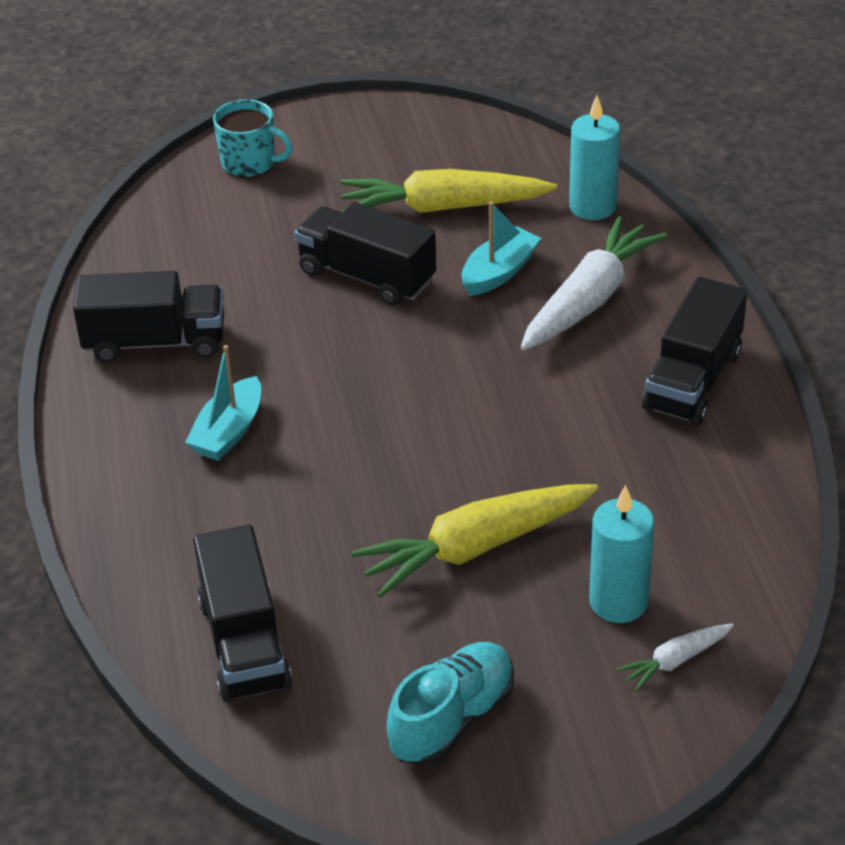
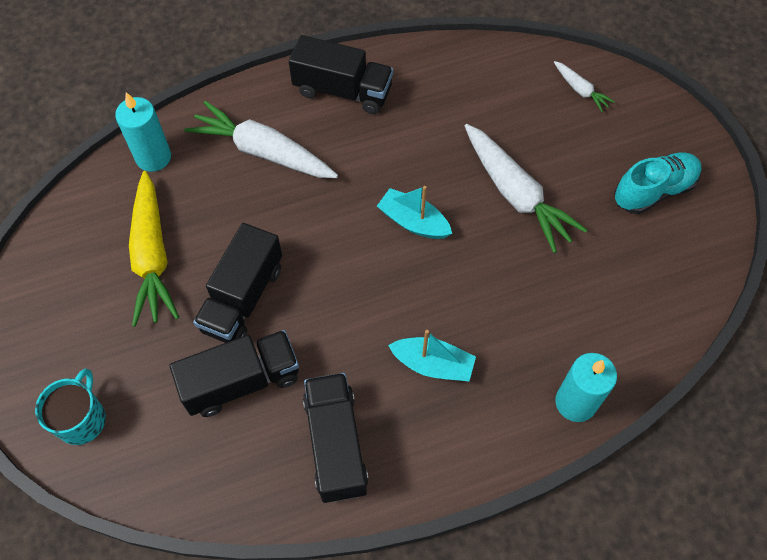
camera: 100 degrees left, 20 degrees up
black truck [193,525,292,702] -> black truck moved to [170,330,299,417]
yellow carrot [351,484,598,598] -> white carrot [465,124,587,253]
turquoise shoe [387,642,514,766] -> turquoise shoe turned 120 degrees clockwise [614,152,701,214]
turquoise boat [461,201,541,296] -> turquoise boat moved to [377,186,452,239]
turquoise candle [589,485,654,623] -> turquoise candle moved to [555,353,617,422]

